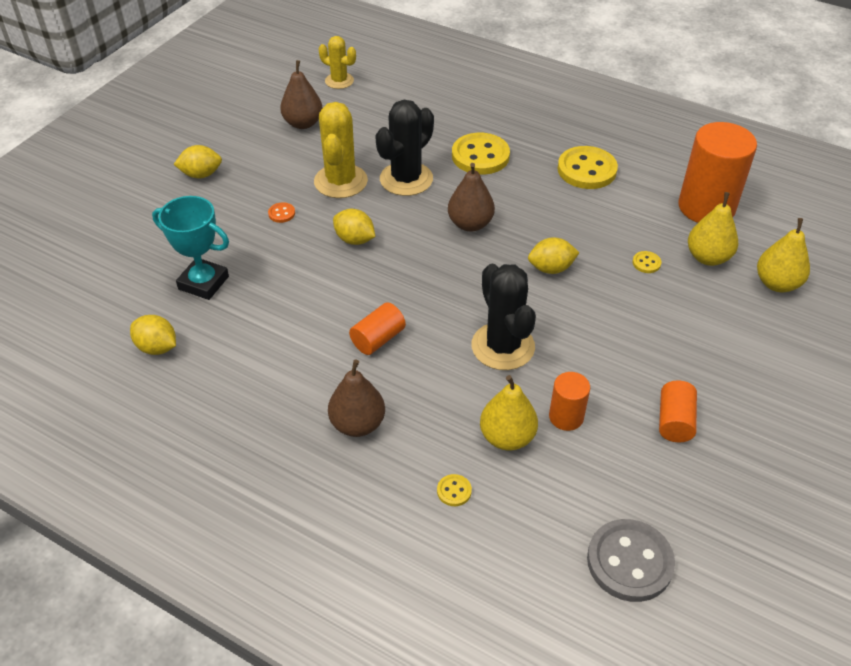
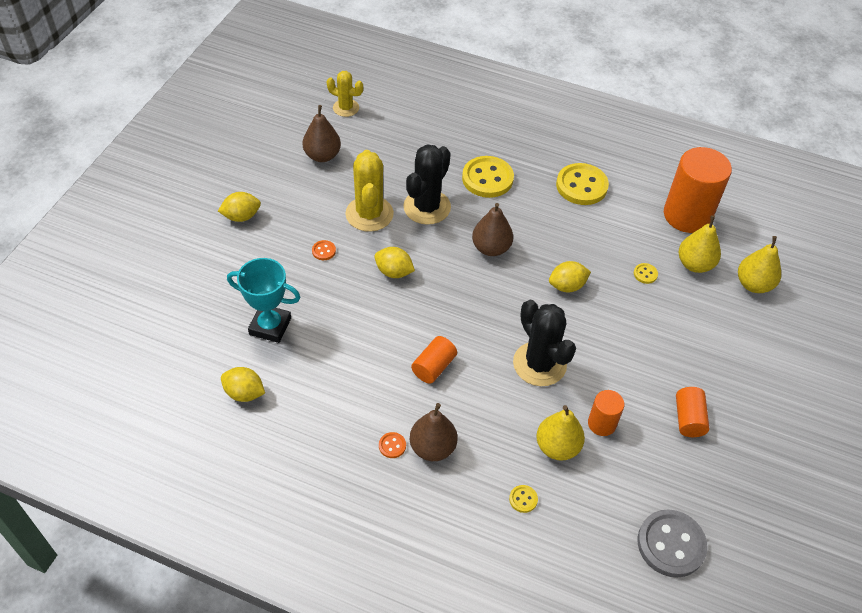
camera: 10 degrees left, 5 degrees up
none -> orange button [379,432,406,458]

